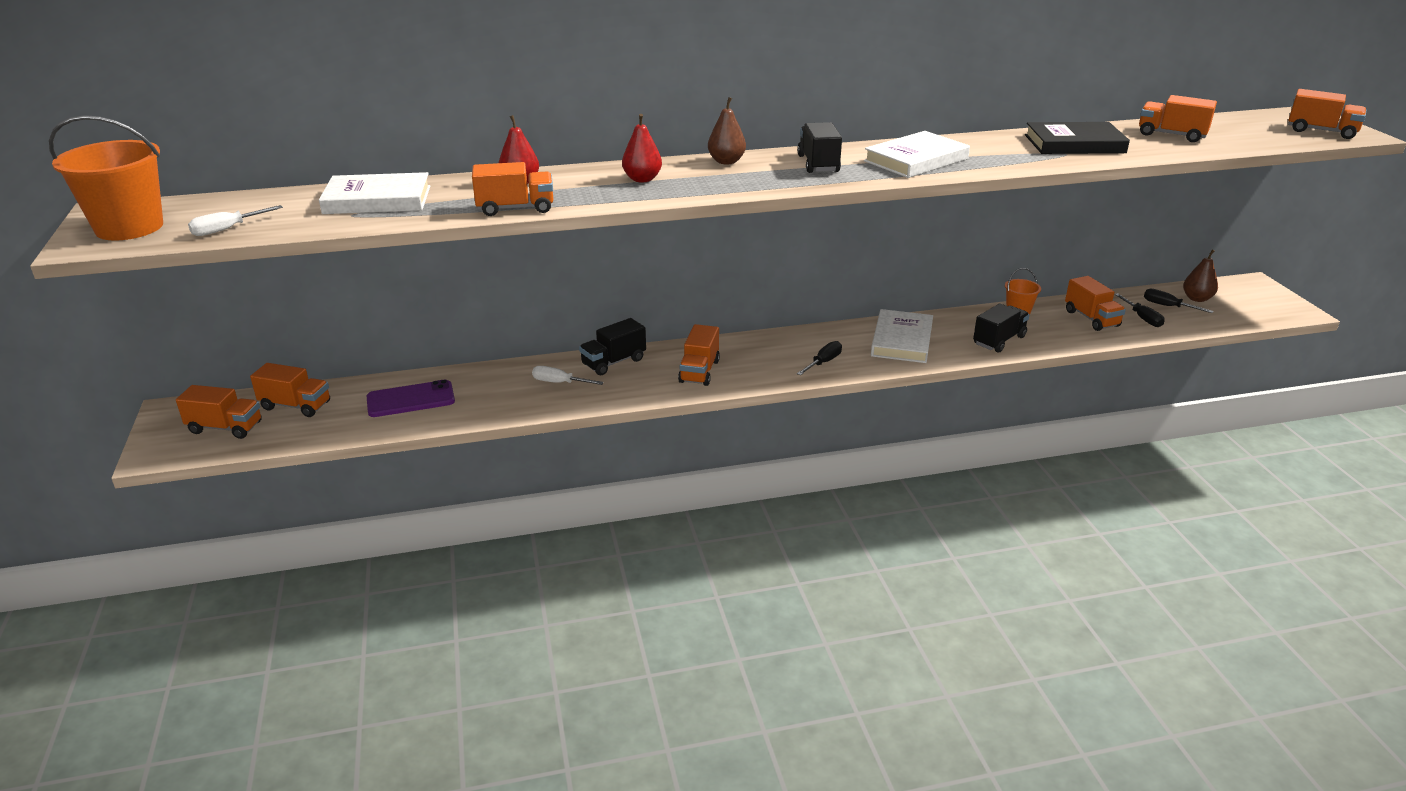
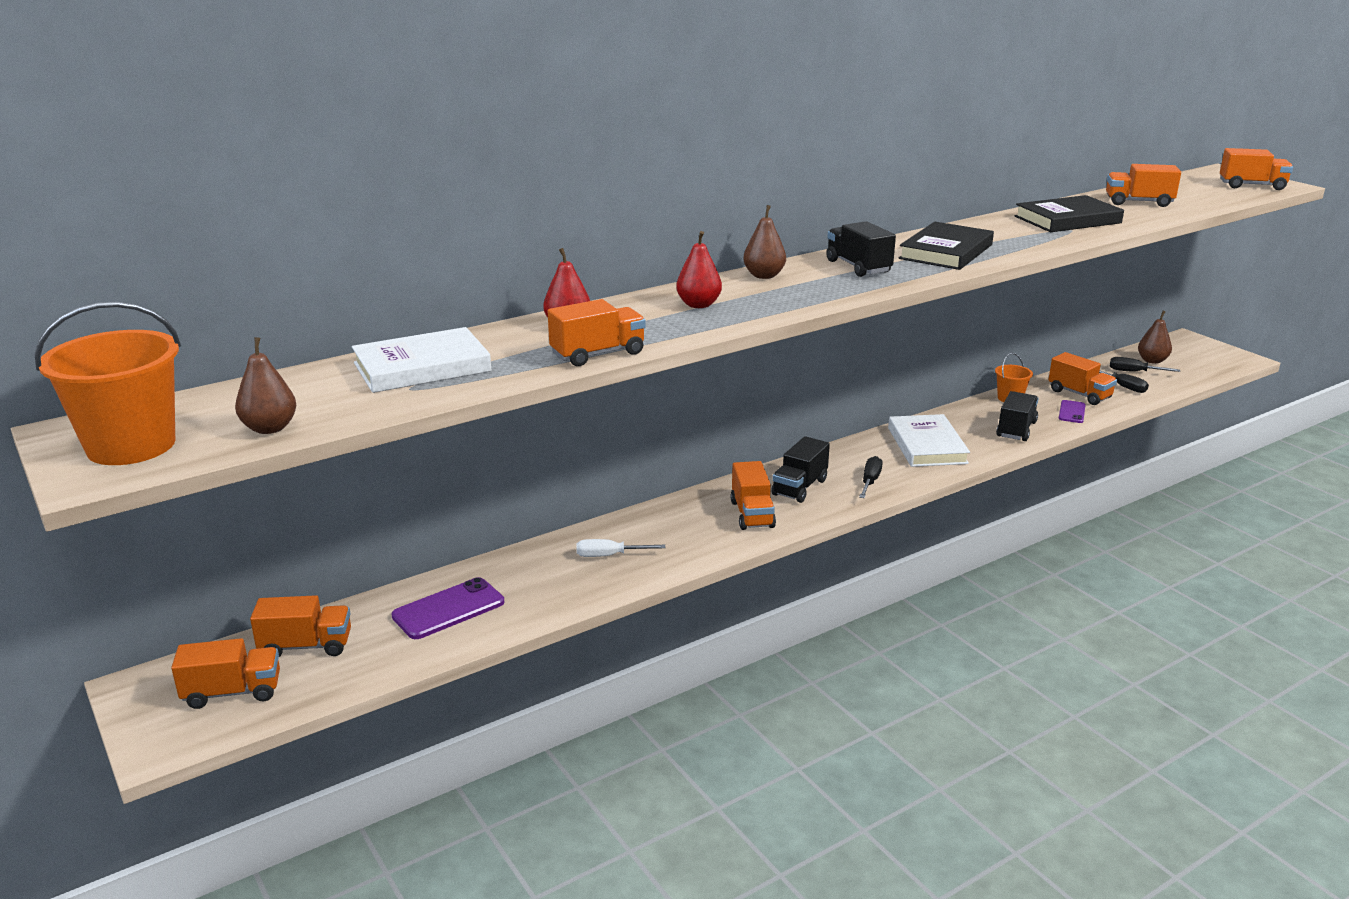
camera: 20 degrees left, 5 degrees down
white screwdriver [188,205,283,236] -> brown pear [235,337,296,434]
black truck [579,318,646,375] -> black truck moved to [771,436,830,503]
white book [864,131,970,178] -> black book [899,222,994,270]
none -> purple phone [1059,400,1086,423]

